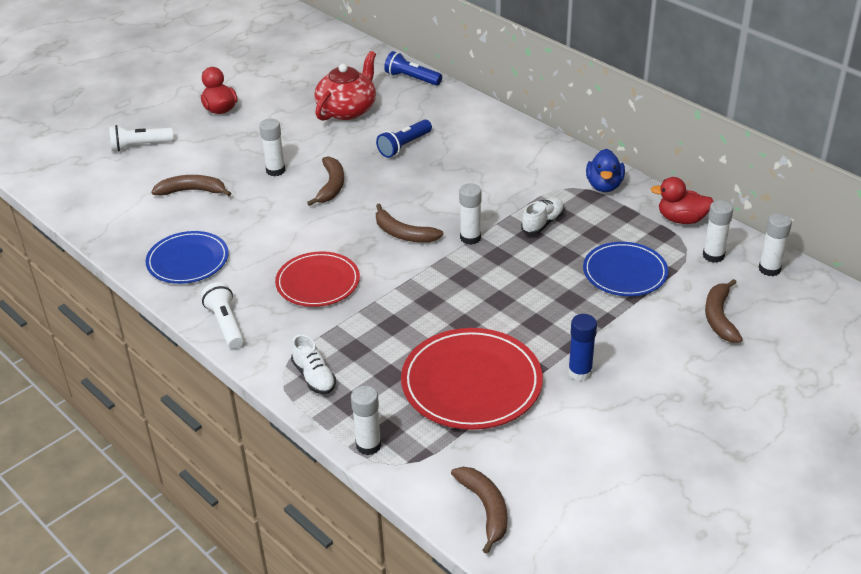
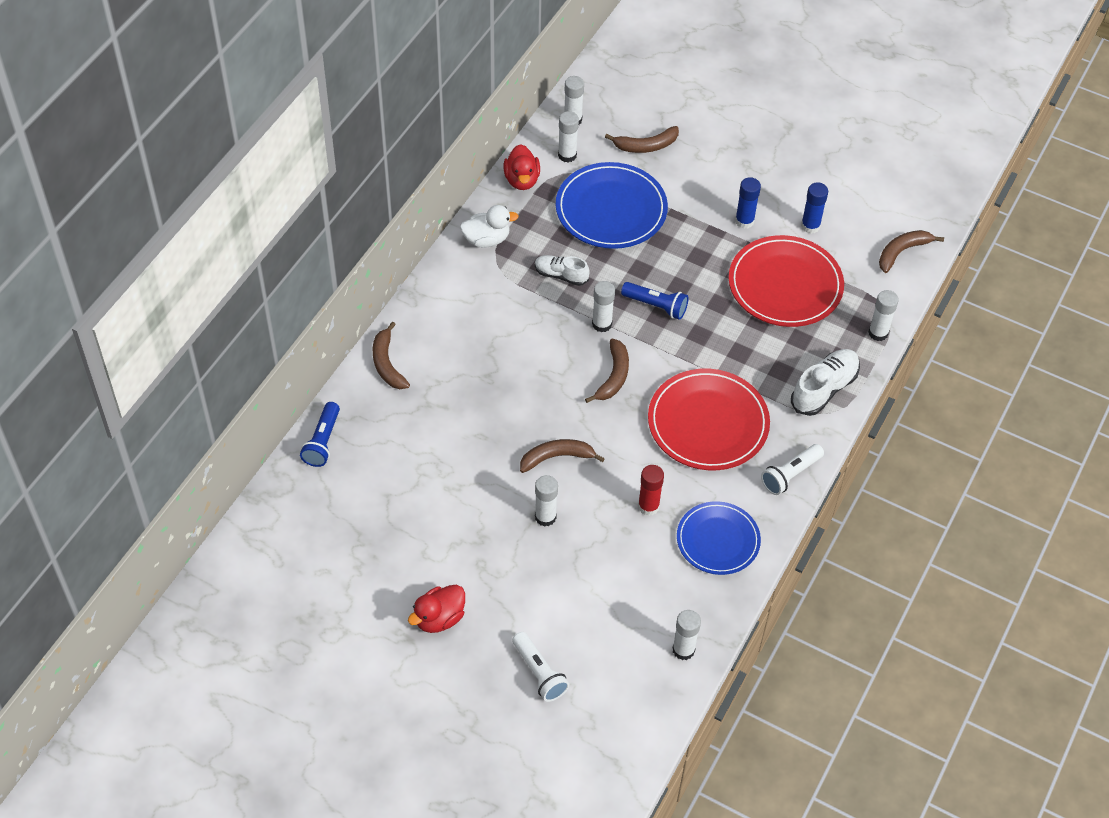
camera: 110 degrees left, 15 degrees up
brown banana [152,175,231,196] -> brown banana moved to [373,322,410,389]
red plate [275,251,360,307] -> red plate [648,369,770,470], size x1.51
white shoe [291,334,336,394] -> white shoe [791,349,860,416], size x1.55
red teapot [314,51,376,121] -> none
blue flashlight [376,119,432,158] -> blue flashlight moved to [621,282,688,320]
blue plate [583,242,668,296] -> blue plate [556,162,668,249], size x1.51
blue duck [586,149,625,192] -> white duck [460,205,519,248]
none -> red glue stick [638,465,664,516]
none -> white glue stick [673,610,701,660]
none -> blue glue stick [801,182,828,234]

